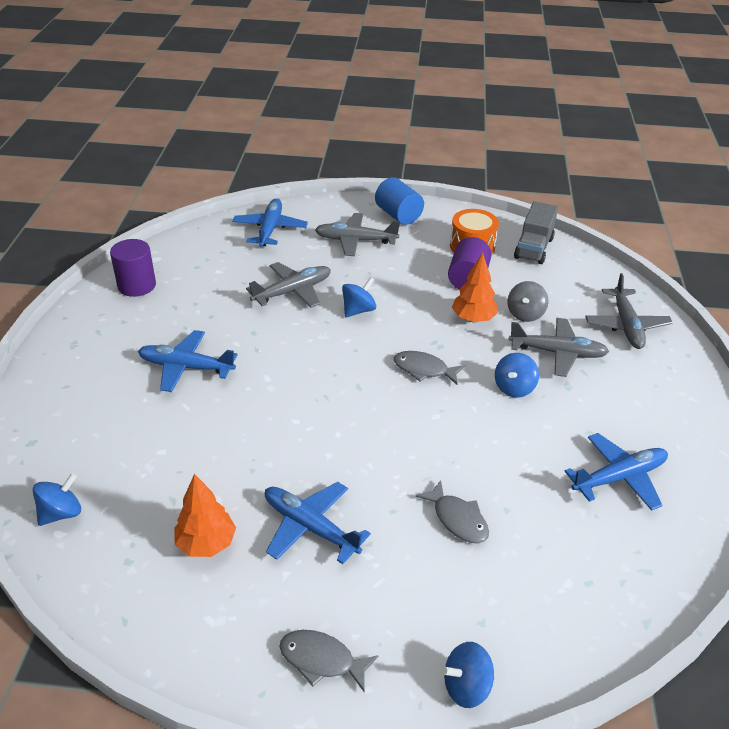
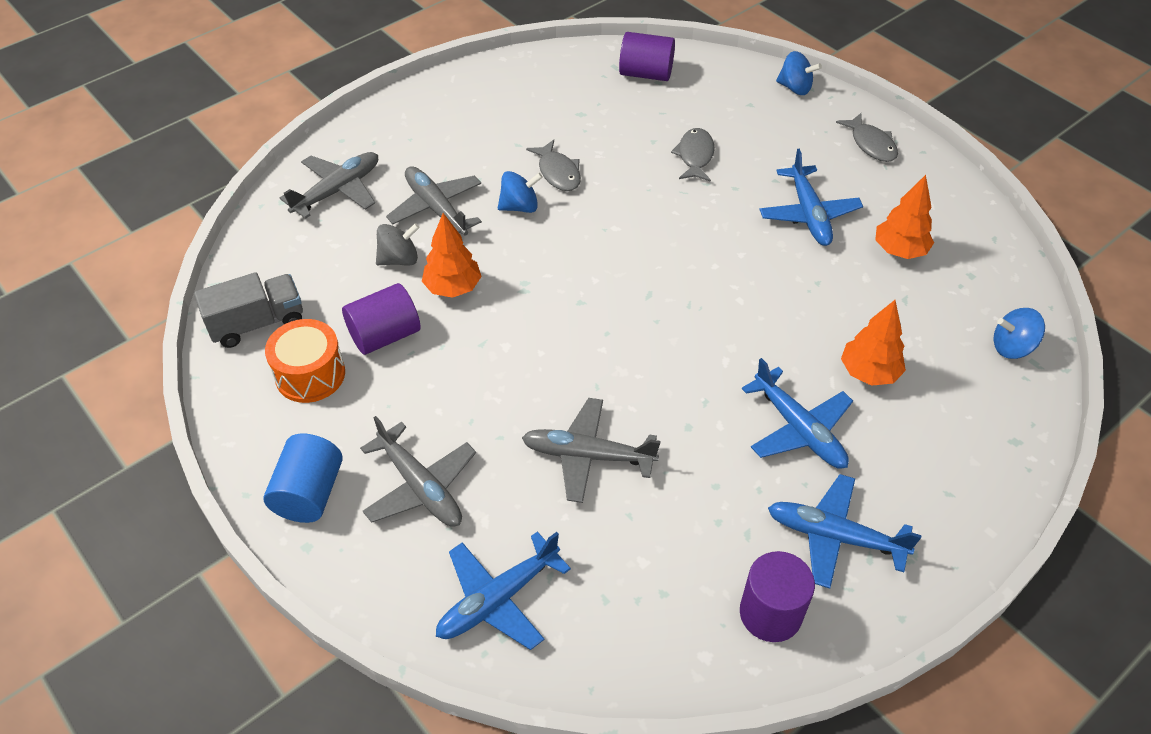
camera: 135 degrees left, 10 degrees up
blue spinning top [342,277,376,318] -> none
grey fish [394,351,465,385] -> grey fish moved to [526,140,581,191]
blue plane [564,433,668,511] -> blue plane moved to [768,474,922,589]
none -> purple cylinder [619,32,675,81]
none -> orange tree [841,300,906,386]

